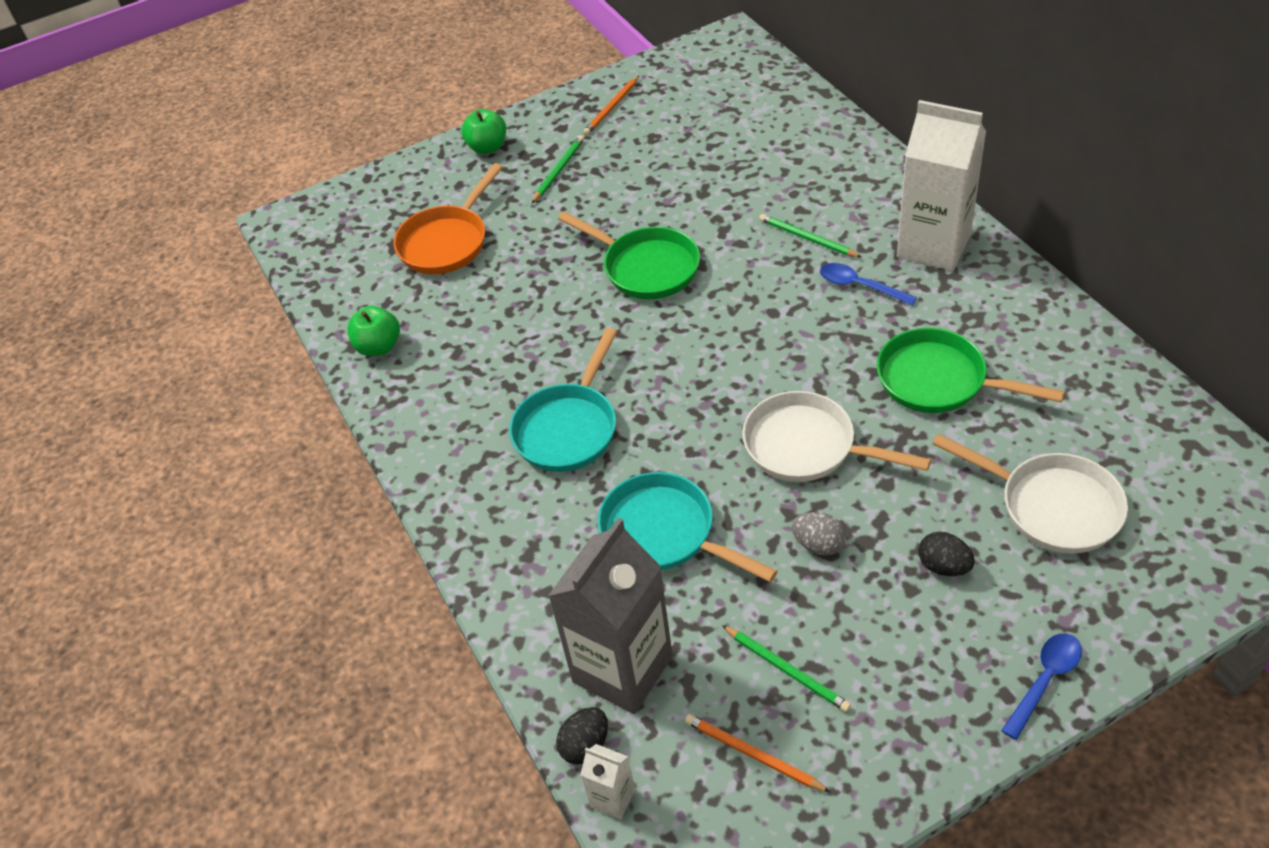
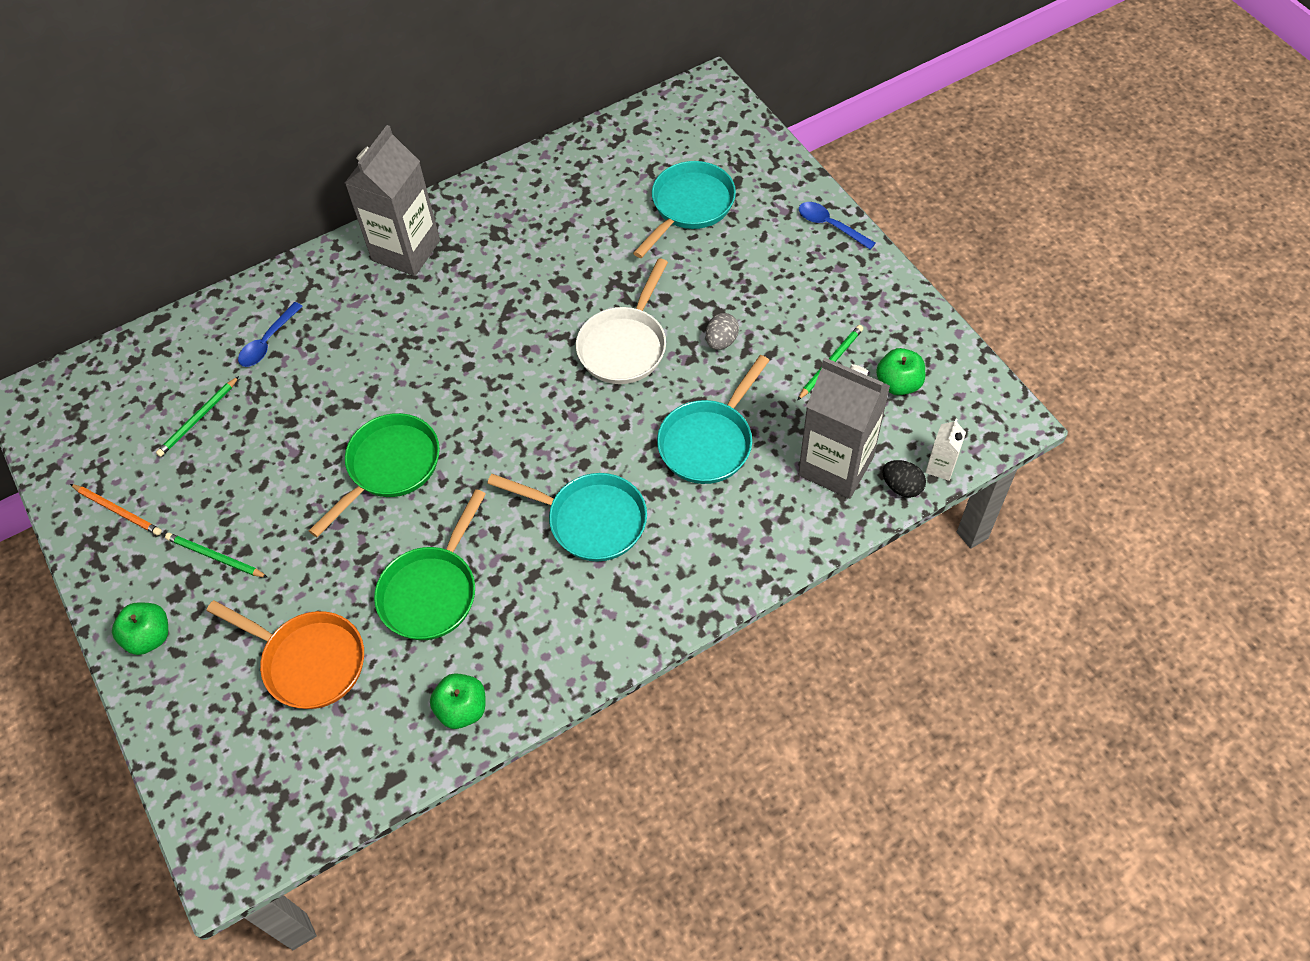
camera: 95 degrees left, 10 degrees up
orange pencil [685,714,830,792] -> green apple [876,348,925,395]
green pencil [759,214,861,257] -> green pencil moved to [156,376,239,457]
blue spoon [820,263,917,306] -> blue spoon moved to [238,302,303,367]
green pan [877,328,1065,413] -> green pan moved to [374,489,486,640]
white carton [897,100,986,271] -> grey carton [345,125,440,276]
black egg [919,532,975,576] -> none
white pan [932,434,1128,554] -> turquoise pan [633,161,736,258]

